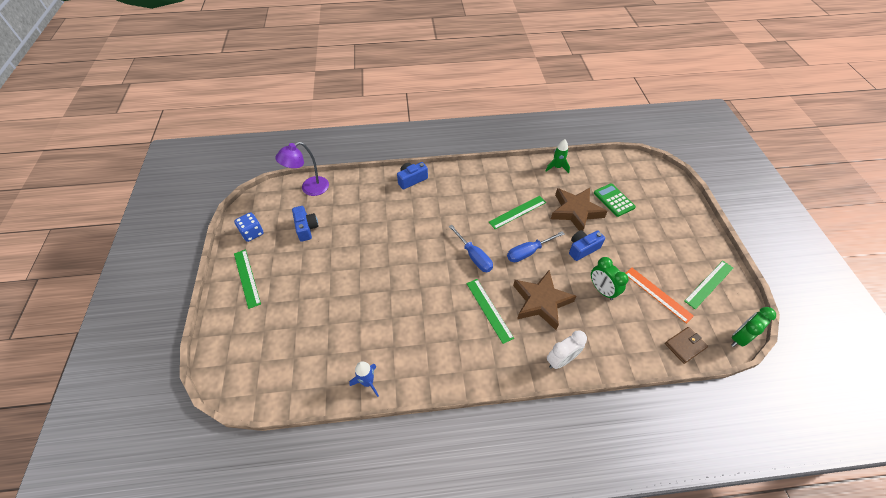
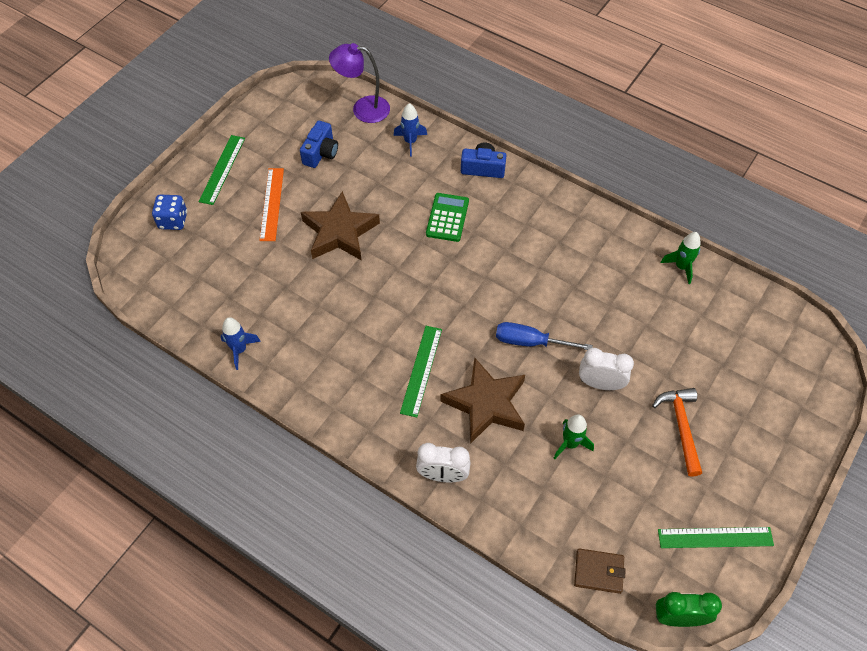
camera: 40 degrees right, 5 degrees up
blue dice [234,212,264,242] -> blue dice moved to [152,195,187,230]
blue screwdriver [449,225,493,272] -> none
green ruler [489,196,546,229] -> none
brown star [551,188,608,231] -> brown star moved to [301,191,380,261]
blue camera [569,230,605,261] -> white clock [579,348,634,390]
green clock [591,257,628,300] -> green rocket [554,414,594,459]
green calculator [594,183,636,217] -> green calculator moved to [426,193,469,242]
orange ruler [626,268,694,324] -> orange ruler moved to [259,168,284,241]
none -> blue rocket [393,103,427,157]
none -> orange hammer [652,388,702,477]

